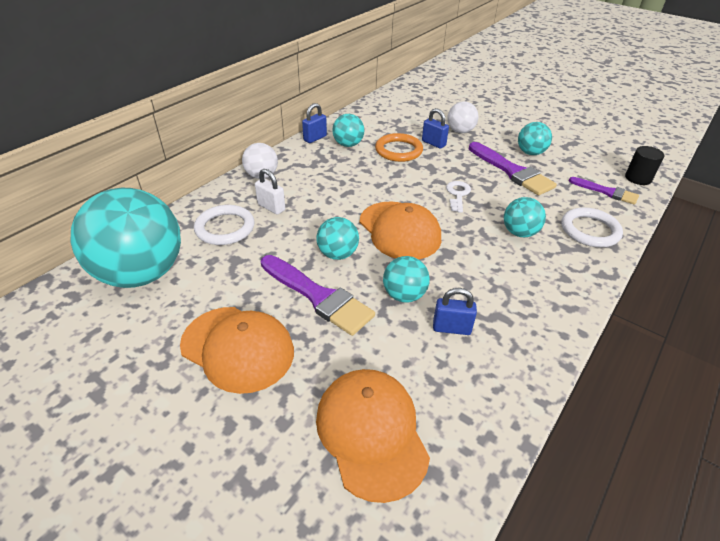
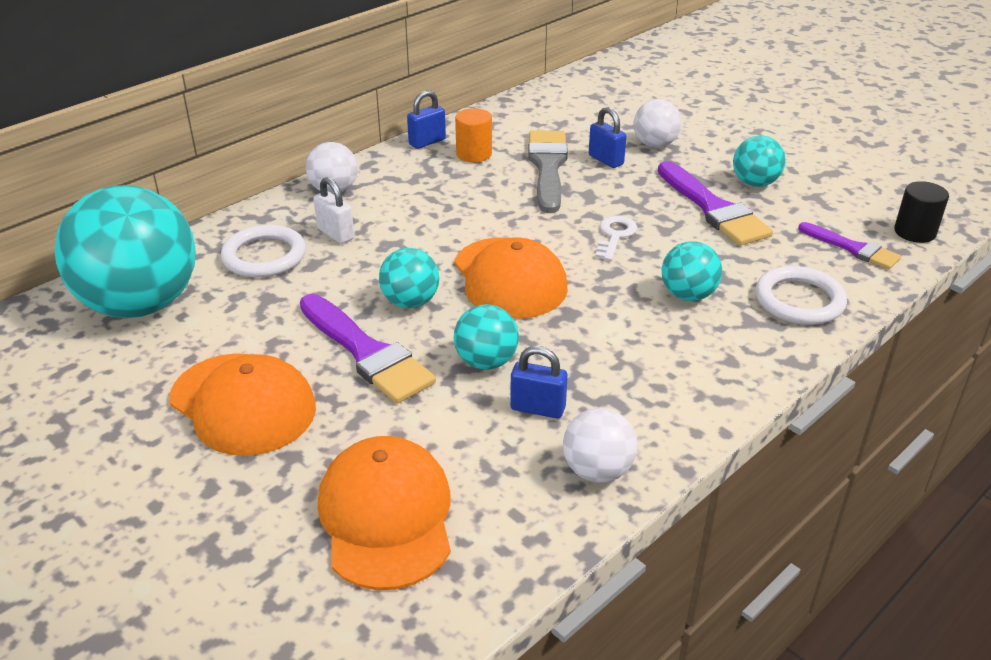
camera: 10 degrees right, 5 degrees down
turquoise ball [332,114,365,147] -> orange cylinder [455,108,492,162]
orange ring [375,133,423,162] -> grey brush [528,130,568,213]
none -> white ball [563,408,637,483]

